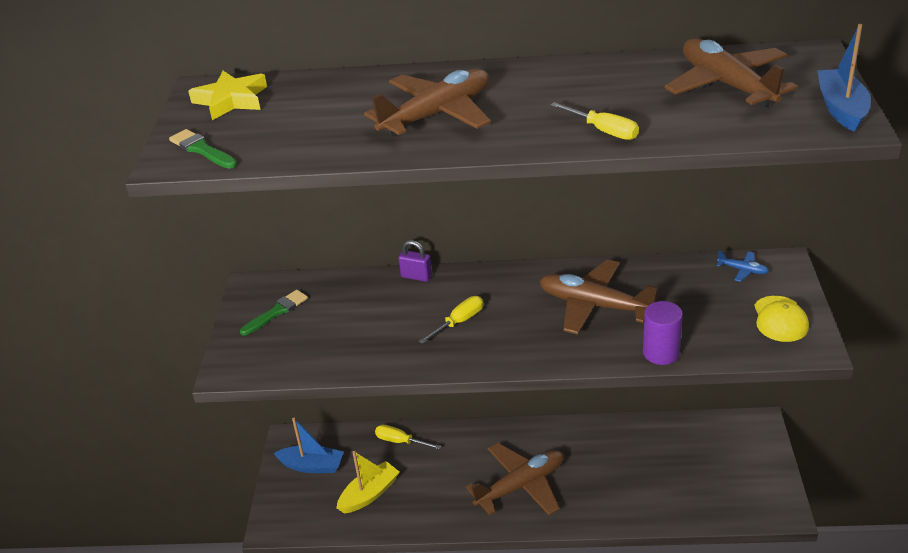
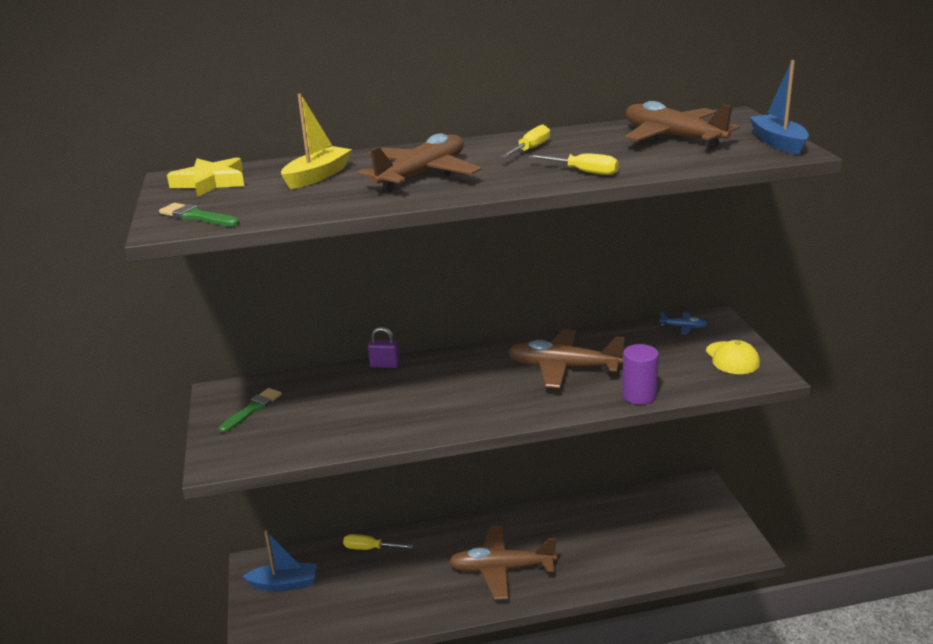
camera: 15 degrees left, 10 degrees down
yellow boat [336,451,399,513] -> yellow boat moved to [281,94,352,189]
yellow screwdriver [419,296,483,344] -> yellow screwdriver moved to [501,125,550,158]
brown plane [466,443,564,515] -> brown plane turned 135 degrees counterclockwise [448,525,557,600]

